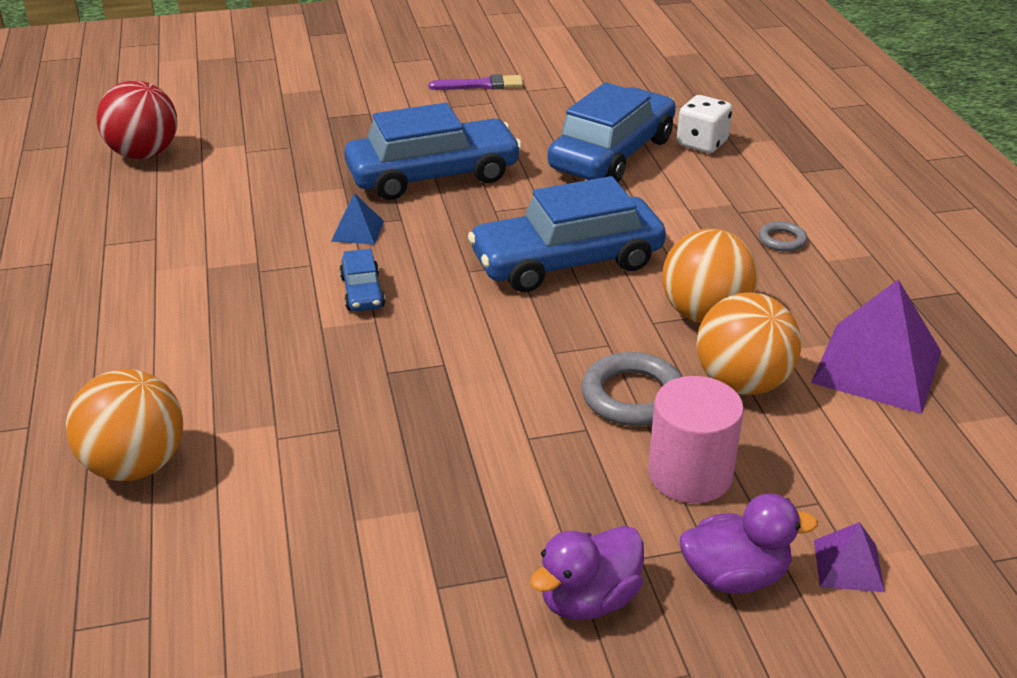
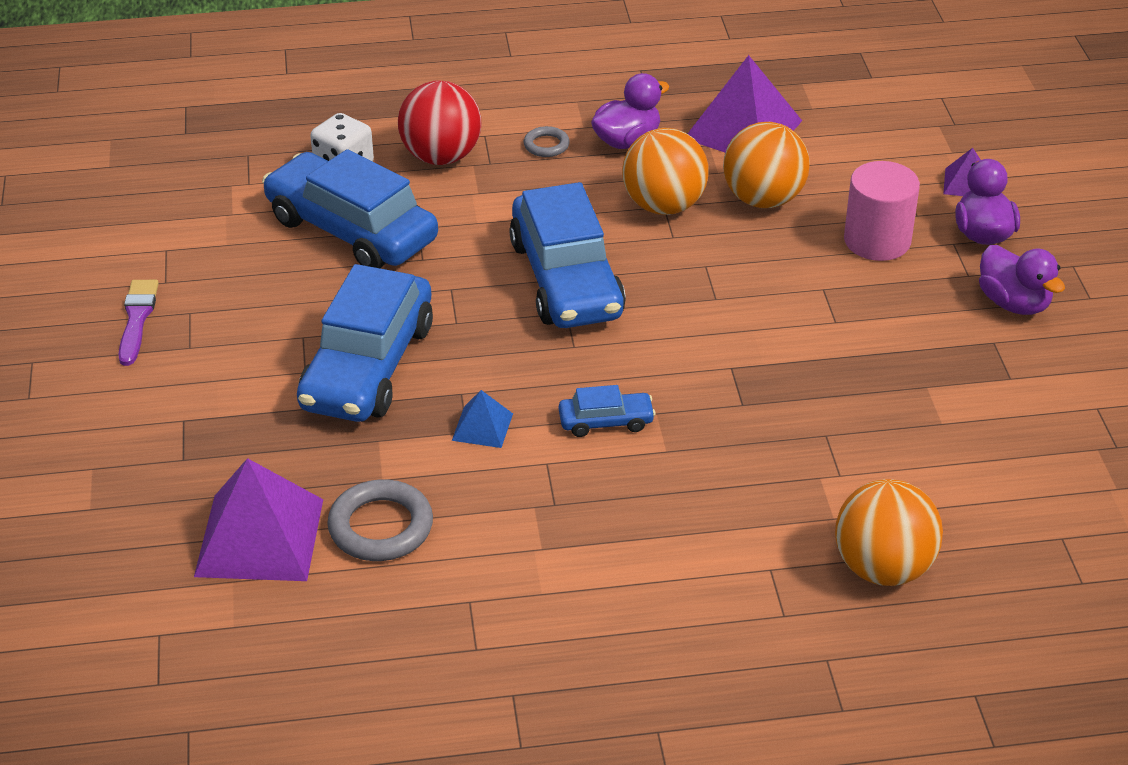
camera: 85 degrees left, 5 degrees up
red ball [96,80,177,159] -> red ball moved to [398,81,482,165]
blue car [344,103,522,200] -> blue car turned 150 degrees counterclockwise [297,264,433,422]
grey ring [581,352,682,426] -> grey ring moved to [327,480,433,561]
none -> purple pyramid [194,458,323,581]
none -> purple duck [591,73,670,149]

